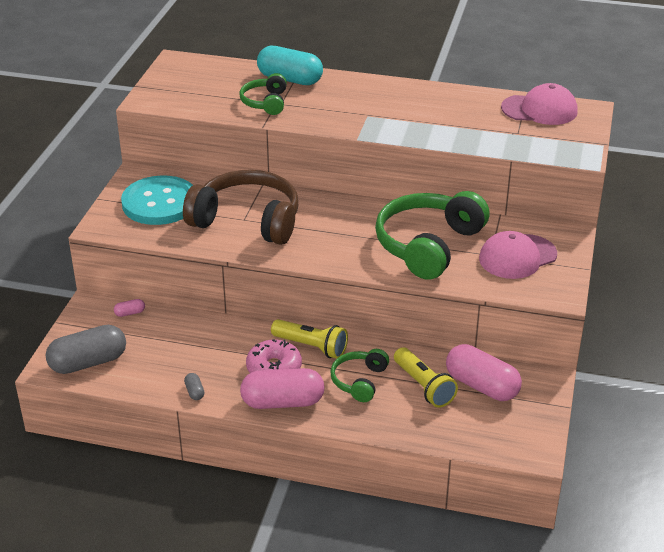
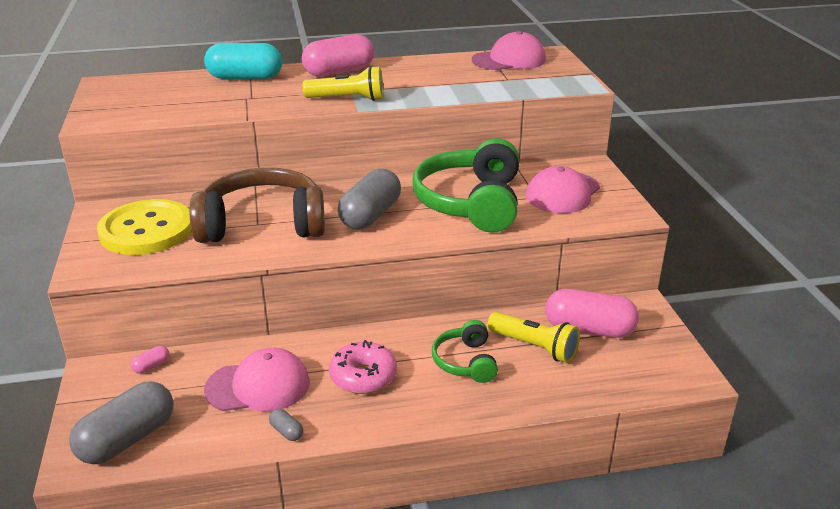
camera: 25 degrees left, 5 degrees down
turquoise button [121,176,193,225] -> yellow button [97,199,192,255]
green headphones [239,73,287,115] -> none
pink capsule [240,368,325,409] -> pink capsule moved to [302,34,374,77]
yellow flashlight [271,319,348,359] -> yellow flashlight moved to [303,66,384,101]
none -> pink cap [204,348,310,412]
none -> grey capsule [338,169,401,229]

